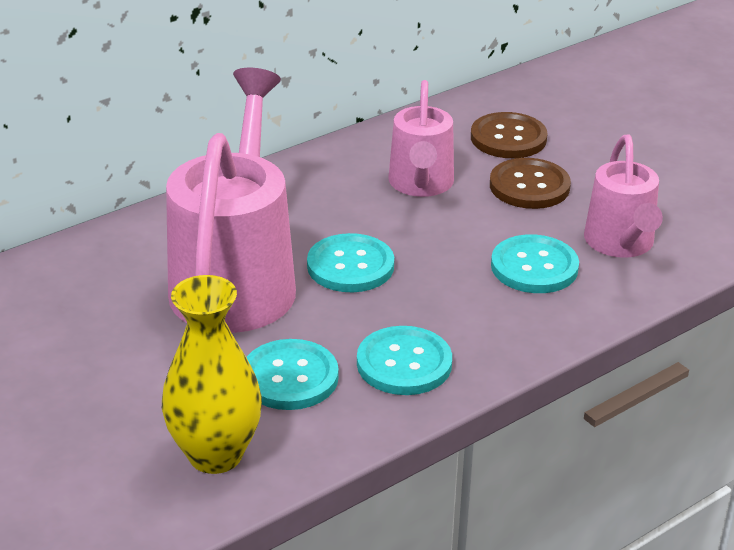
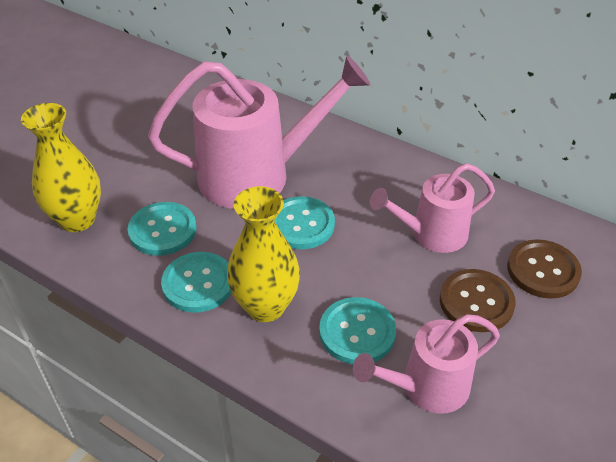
camera: 70 degrees right, 10 degrees up
none -> yellow vase [227,186,300,322]

